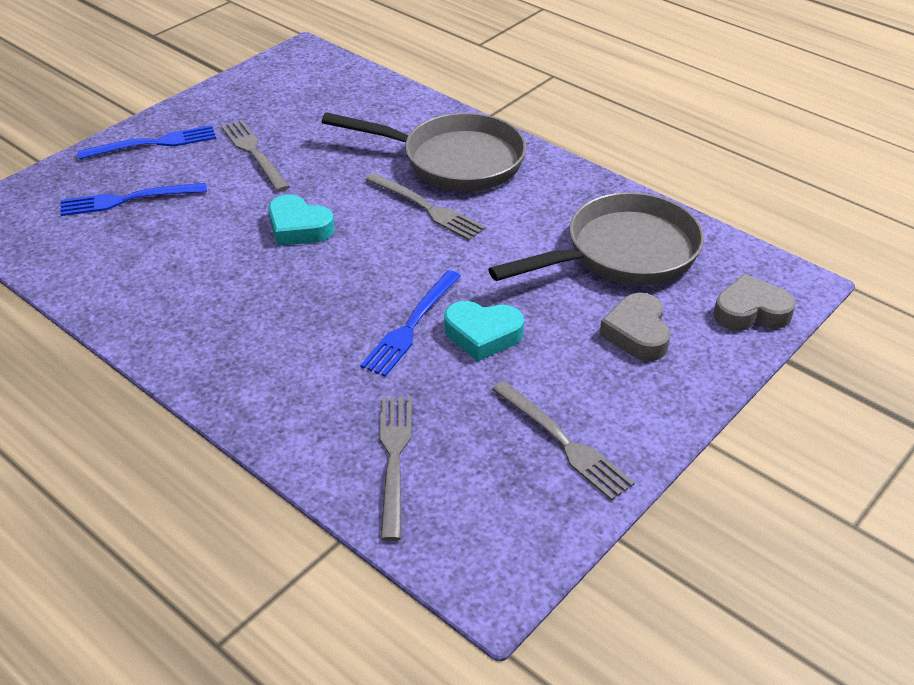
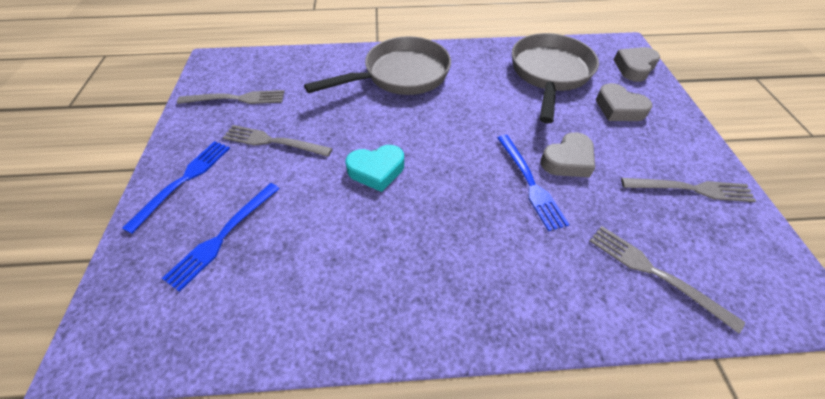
camera: 45 degrees left, 10 degrees up
grey fork [365,173,485,240] -> grey fork moved to [177,90,284,104]
turquoise heart [444,301,524,361] -> grey heart [540,132,595,177]

